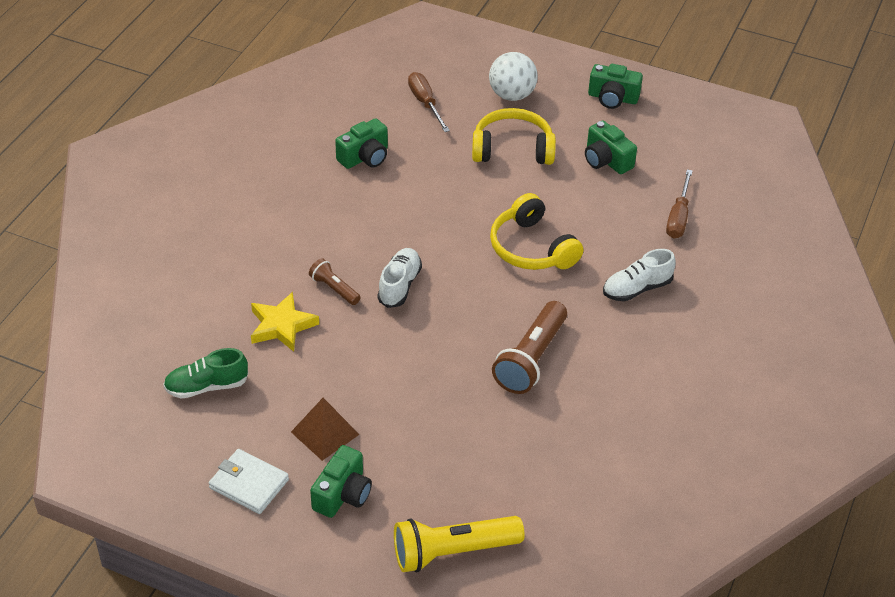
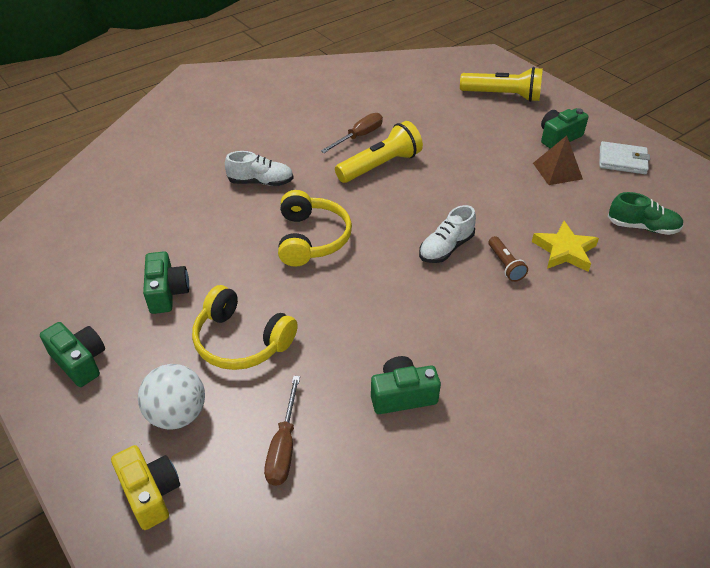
camera: 150 degrees left, 0 degrees up
white wallet [209,449,289,514] -> white wallet turned 45 degrees counterclockwise [599,141,650,174]
brown flashlight [492,301,567,394] -> yellow flashlight [335,121,423,183]
brown screwdriver [666,169,693,239] -> brown screwdriver moved to [321,113,383,153]
none -> yellow camera [111,445,180,530]

